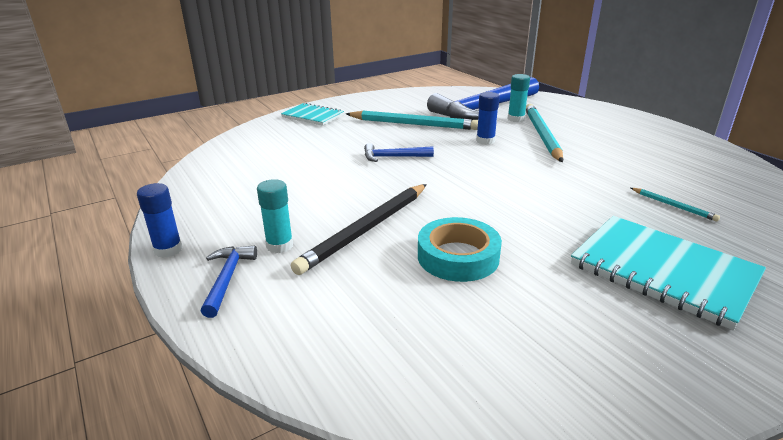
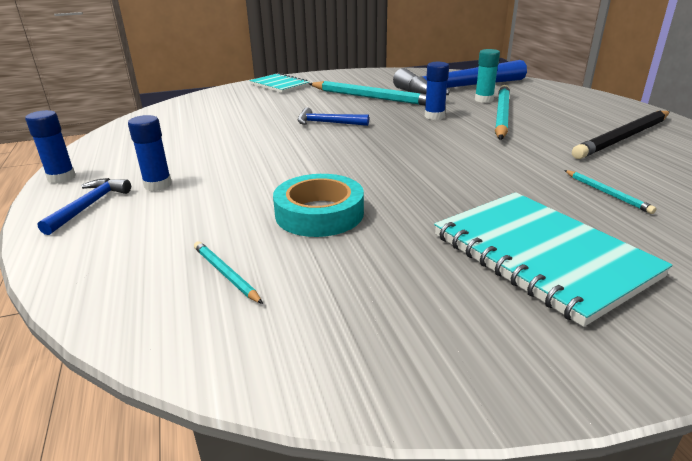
camera: 15 degrees right, 0 degrees up
turquoise glue stick [257,179,293,253] -> blue glue stick [128,115,172,191]
black pencil [291,184,427,275] -> black pencil moved to [572,110,670,159]
none -> turquoise pencil [194,241,263,304]

